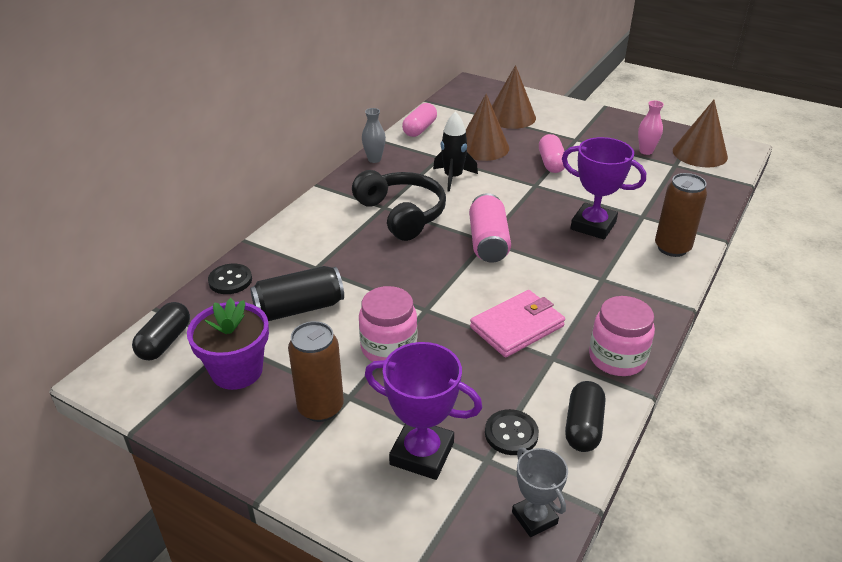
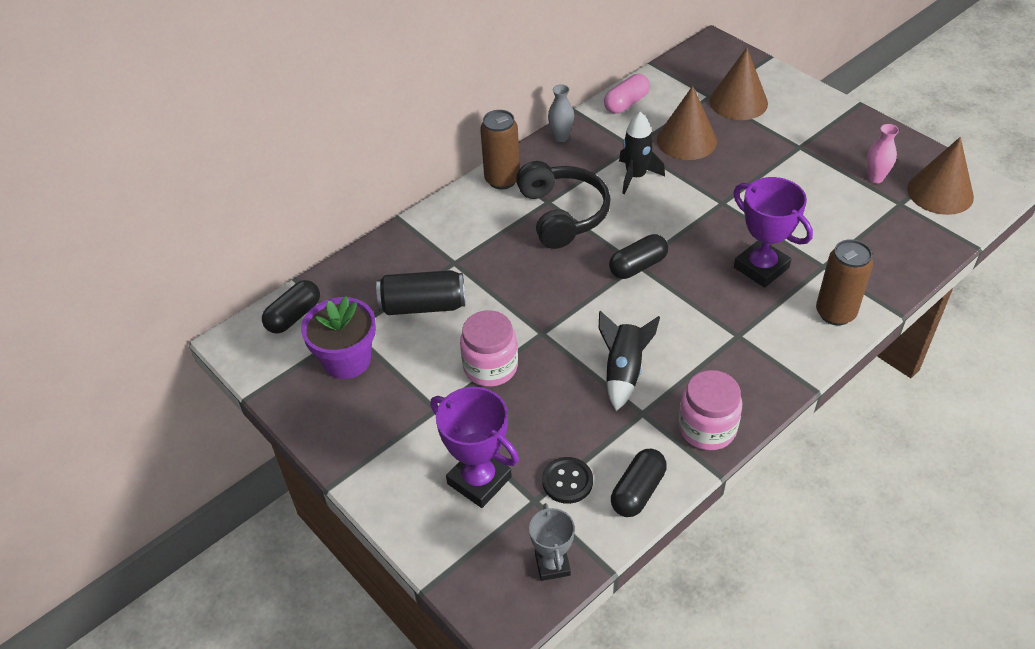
camera: 20 degrees right, 10 degrees up
black button [208,264,252,294] -> none
brown can [288,321,344,422] -> brown can moved to [480,110,520,189]
pink can [469,193,511,263] -> black capsule [609,234,668,279]
pink wallet [470,290,565,357] -> black rocket [598,311,660,411]
pink capsule [539,134,565,173] -> none

